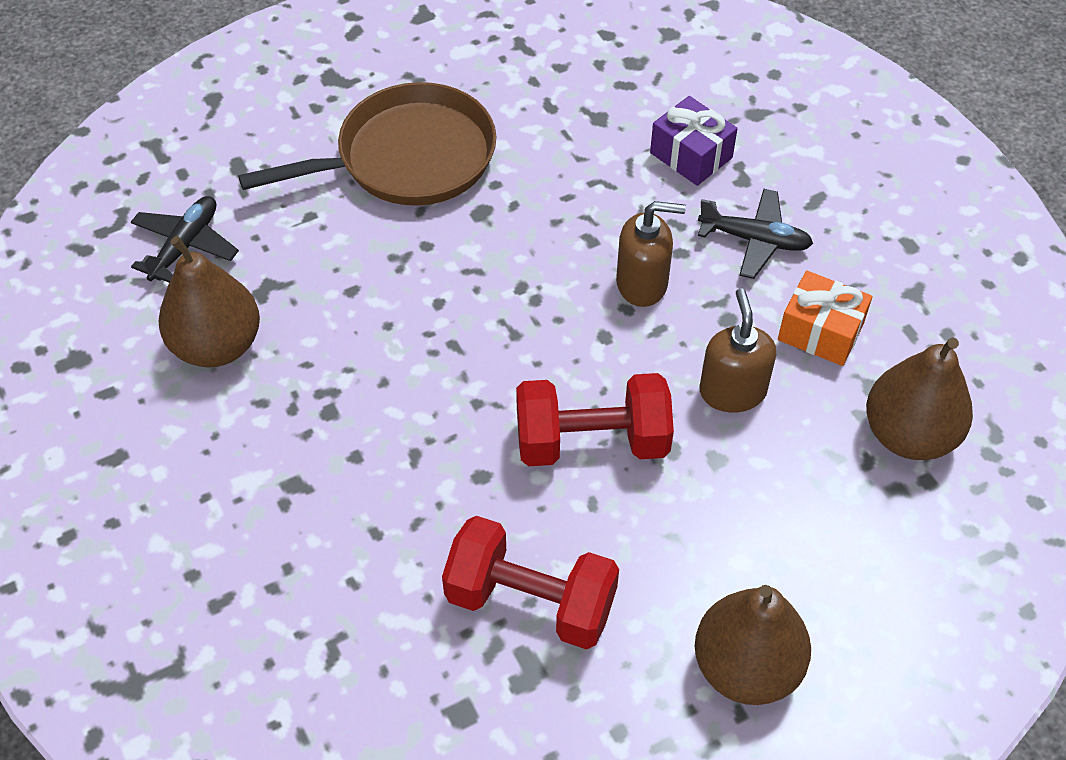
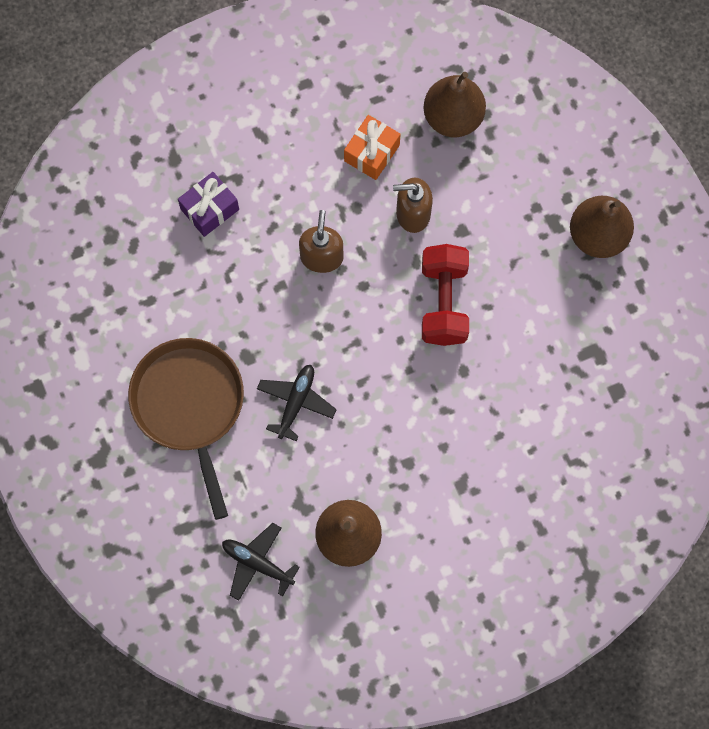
camera: 85 degrees left, 20 degrees up
red dumbbell [442,516,619,649] -> none
black plane [698,189,813,279] -> black plane moved to [257,365,337,441]

